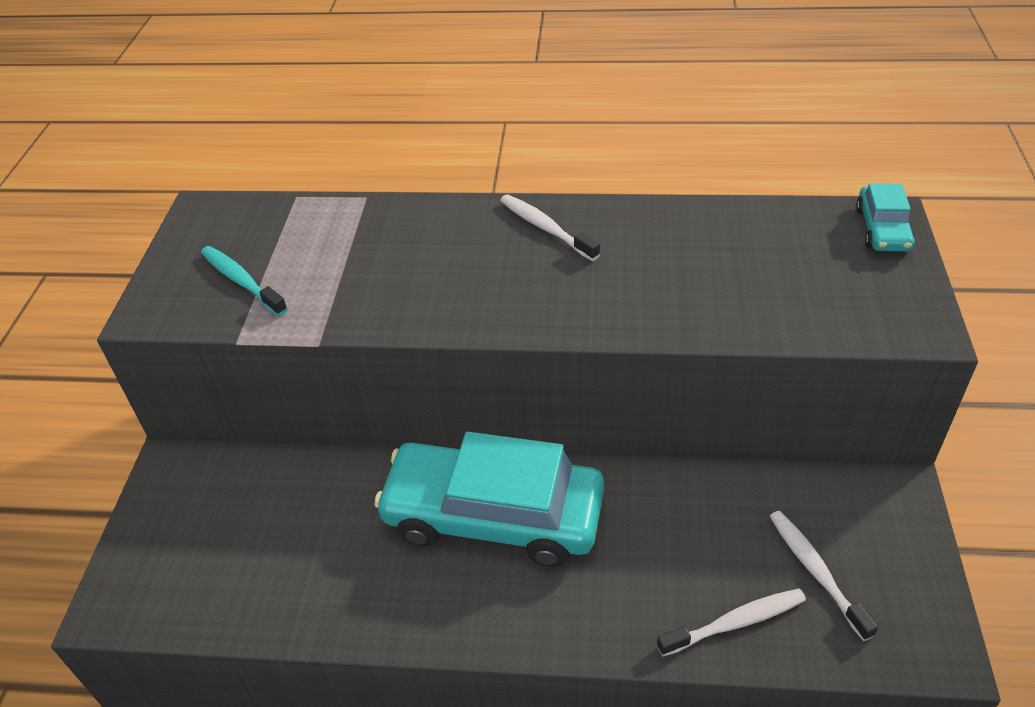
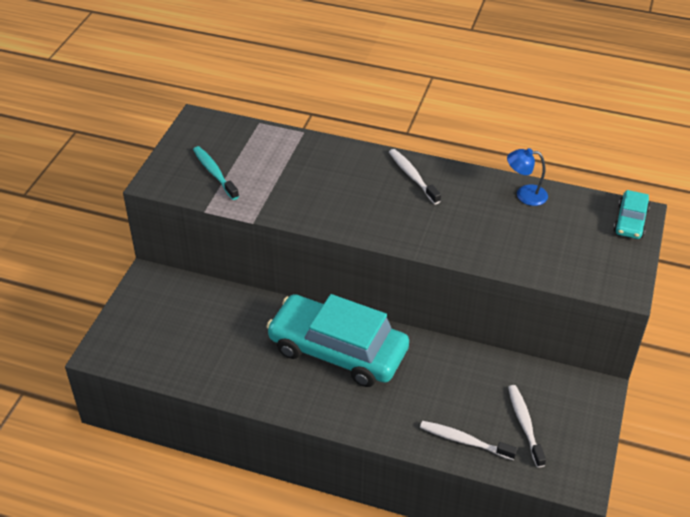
camera: 10 degrees right, 0 degrees up
white toothbrush [657,589,806,657] -> white toothbrush turned 150 degrees counterclockwise [420,421,518,460]
none -> blue lamp [507,148,548,206]

